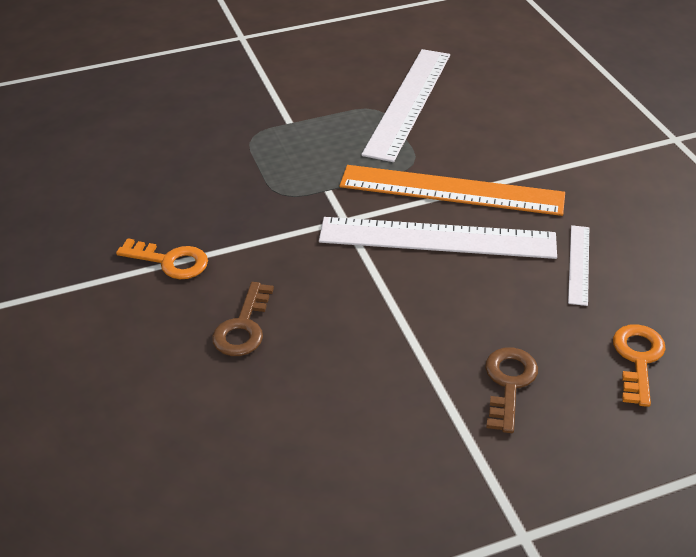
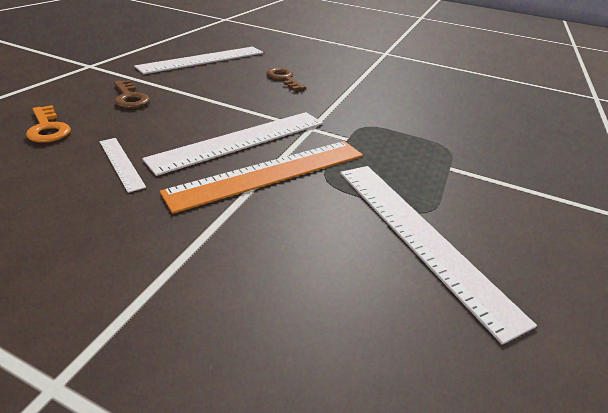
camera: 130 degrees right, 5 degrees down
orange key [116,238,208,279] -> none
none -> white ruler [134,47,264,74]

